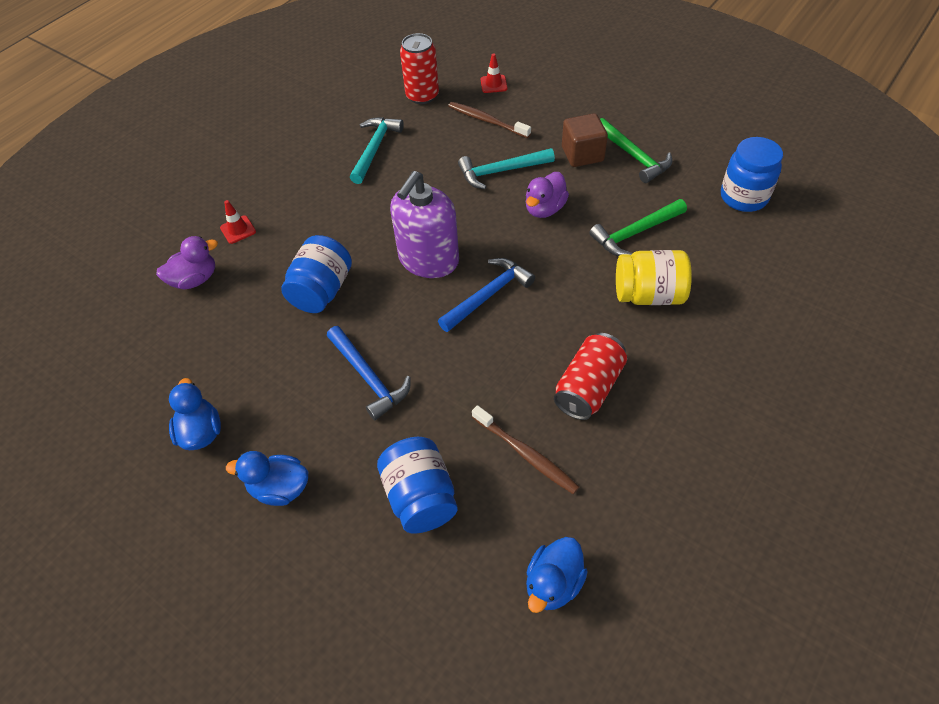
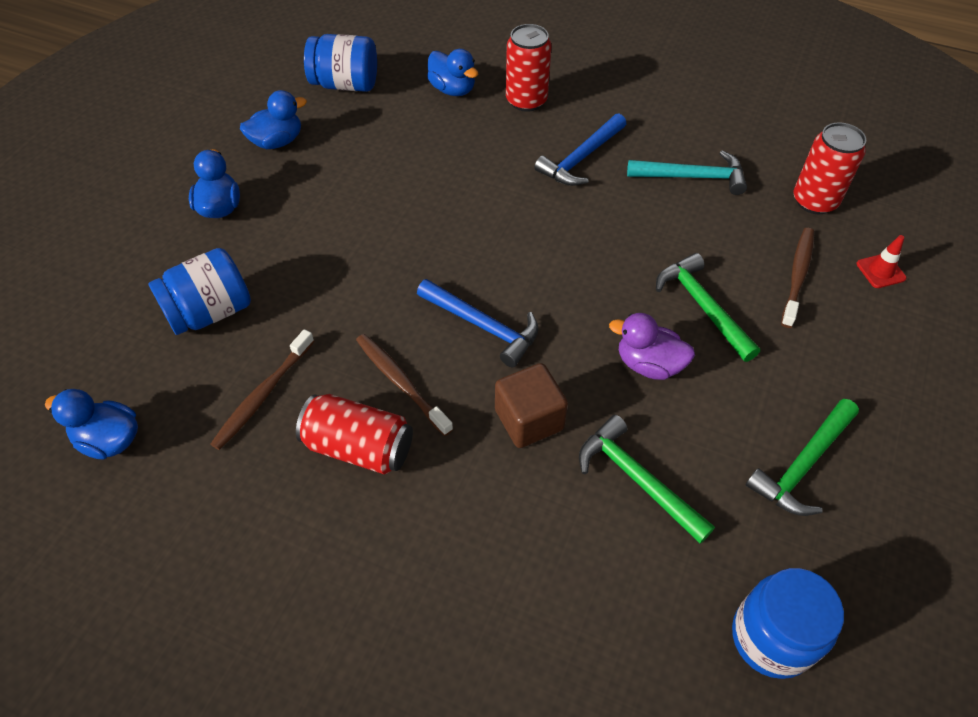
camera: 75 degrees right, 0 degrees up
purple duck [156,236,218,289] -> blue duck [427,49,478,96]
red traffic cone [220,200,256,244] -> red can [506,24,552,112]
blue jar [281,235,352,313] -> blue jar moved to [304,34,377,92]
blue hammer [327,326,411,420] -> blue hammer moved to [534,114,626,186]
purple soap dispenser [390,171,459,278] -> none
turquoise hammer [458,148,555,189] -> green hammer [656,253,760,362]
brown cube [562,113,608,167] -> brown cube moved to [495,363,568,448]
yellow jar [616,250,692,305] -> none
none -> brown toothbrush [356,334,453,436]

